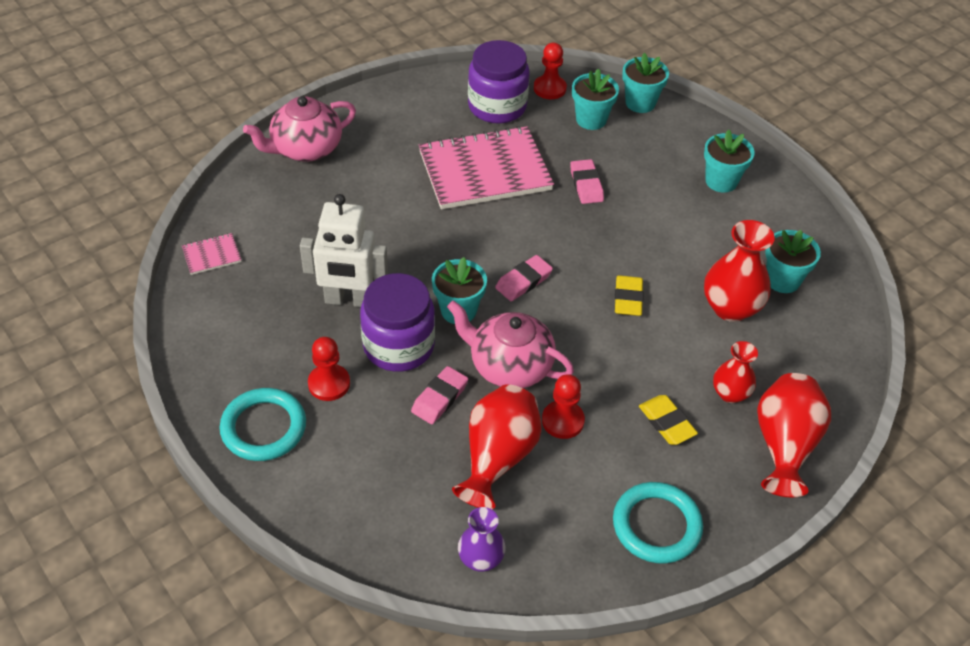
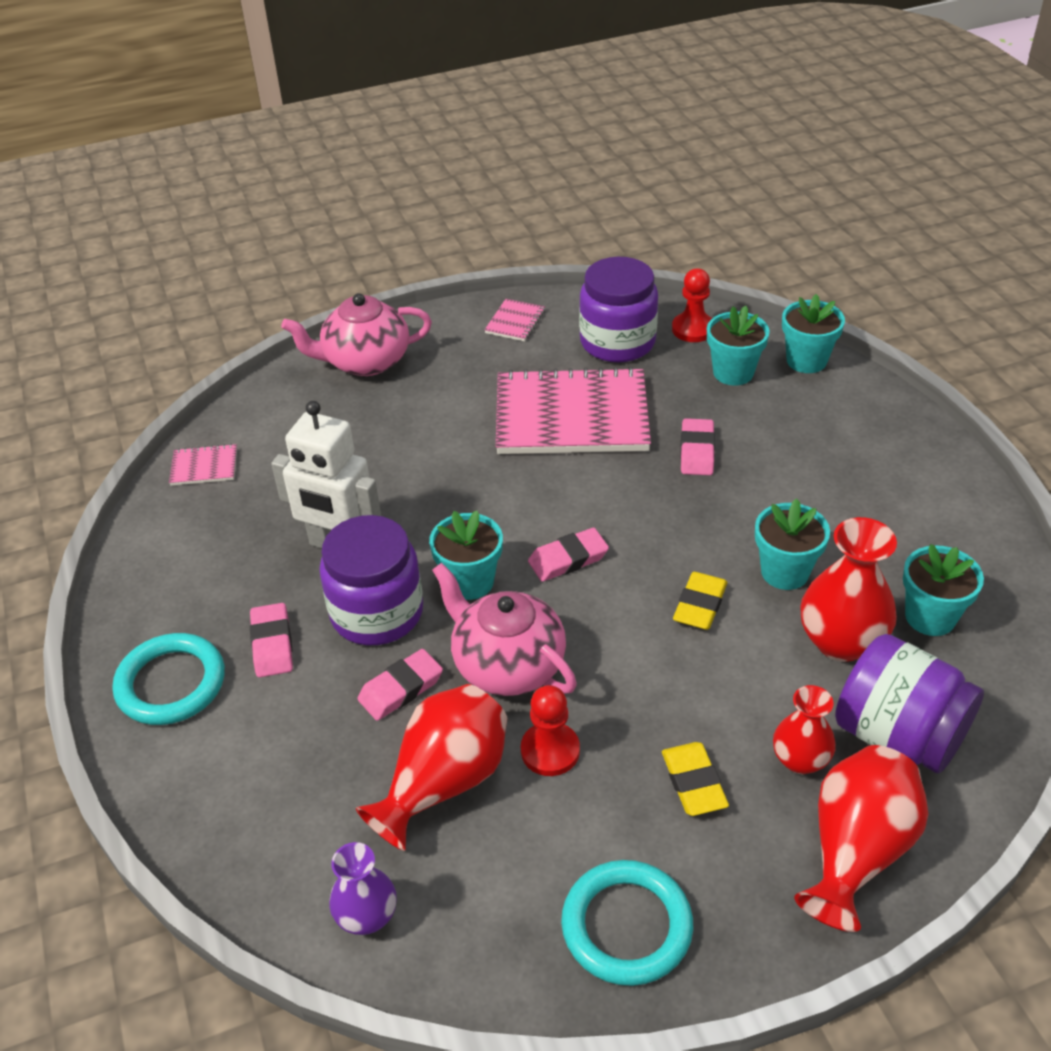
camera: 20 degrees right, 5 degrees down
red pawn [308,337,350,401] -> pink eraser [250,603,293,677]
turquoise flower pot [704,129,755,193] -> turquoise flower pot moved to [755,499,830,590]
none -> pink notebook [485,299,545,341]
none -> purple jar [835,634,984,773]

